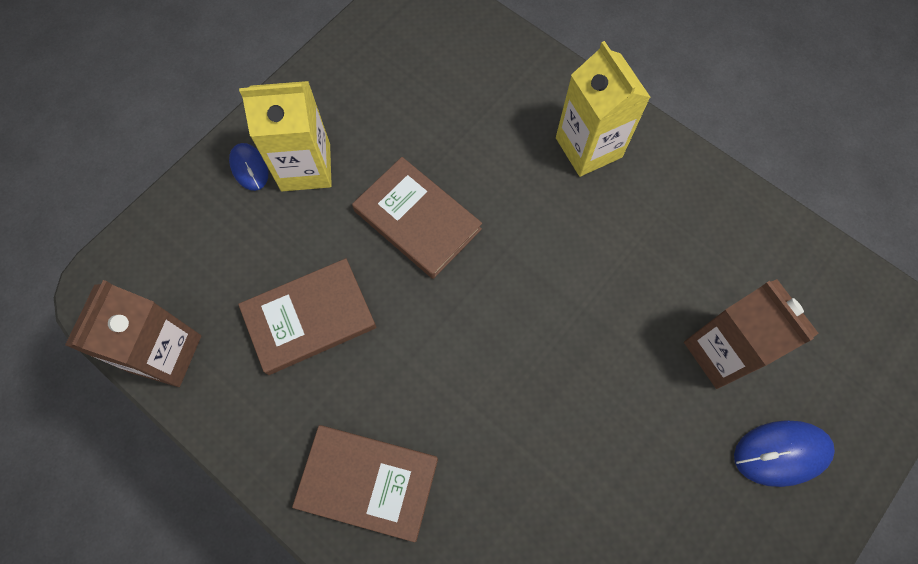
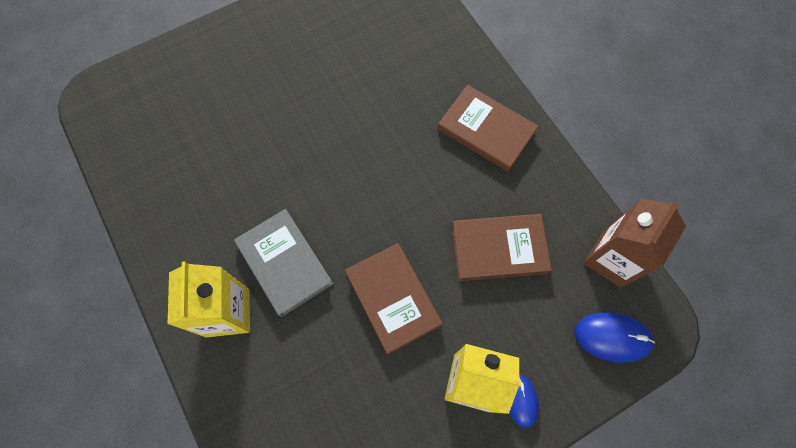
camera: 160 degrees left, 0 degrees up
brown carton [684,279,818,389] -> none
blue mouse [734,420,835,487] -> blue mouse moved to [574,312,655,363]
none -> grey book [234,209,333,317]

